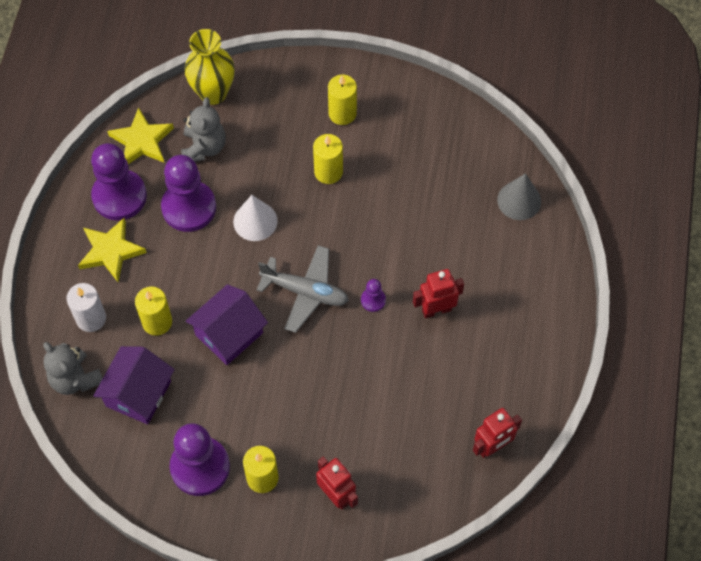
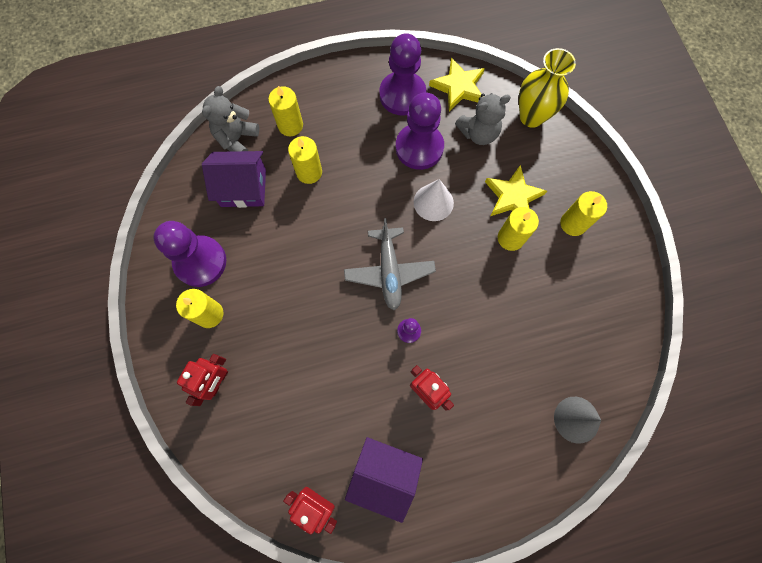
camera: 65 degrees right, 10 degrees up
white candle [66,283,106,332] -> yellow candle [268,86,303,136]
yellow star [78,218,147,282] -> yellow star moved to [485,165,547,216]
purple house [186,284,268,365] -> purple house moved to [345,437,423,523]

